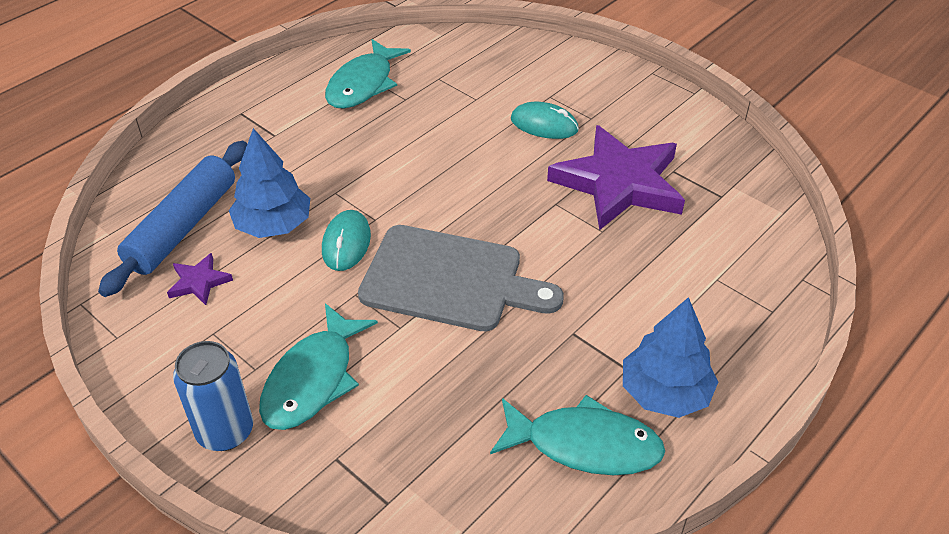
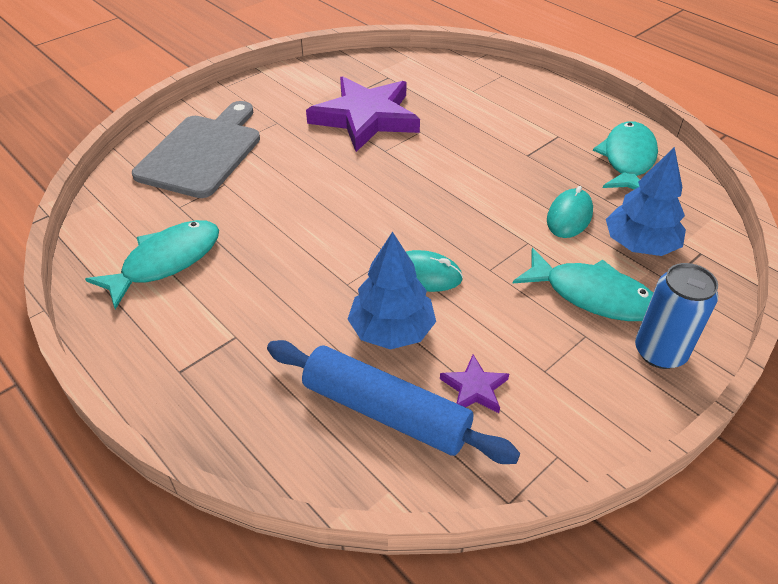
camera: 85 degrees left, 0 degrees up
turquoise fish [325,39,411,109] -> turquoise fish turned 75 degrees counterclockwise [85,220,219,309]
grey cutting board [358,225,564,331] -> grey cutting board moved to [132,101,260,198]
turquoise mouse [511,102,579,139] -> turquoise mouse moved to [547,186,593,238]
blue tree [623,297,718,418] -> blue tree moved to [606,147,686,256]

